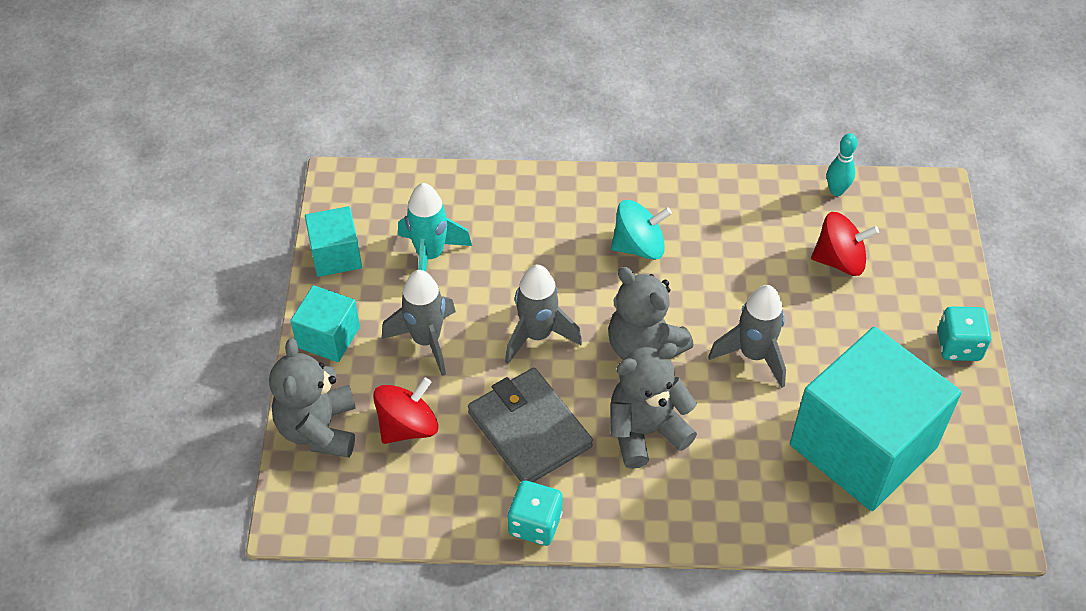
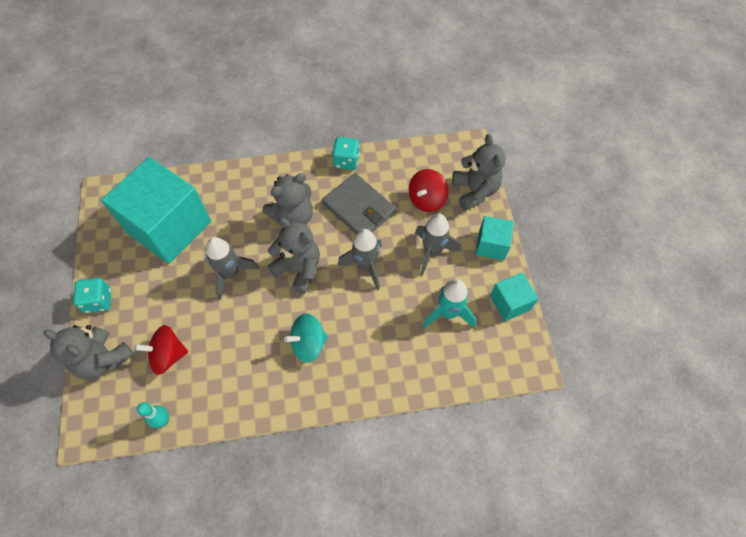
camera: 170 degrees right, 10 degrees up
none -> grey teddy bear [44,325,134,380]

